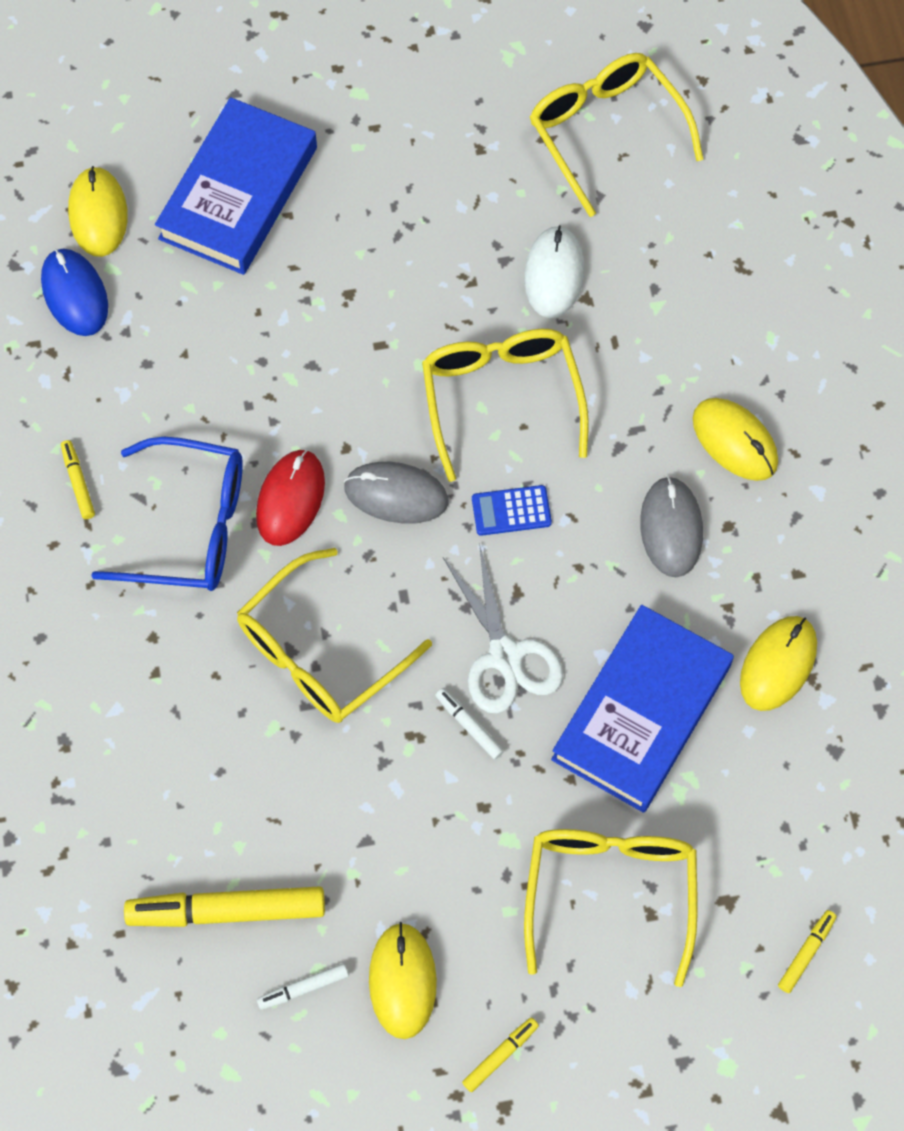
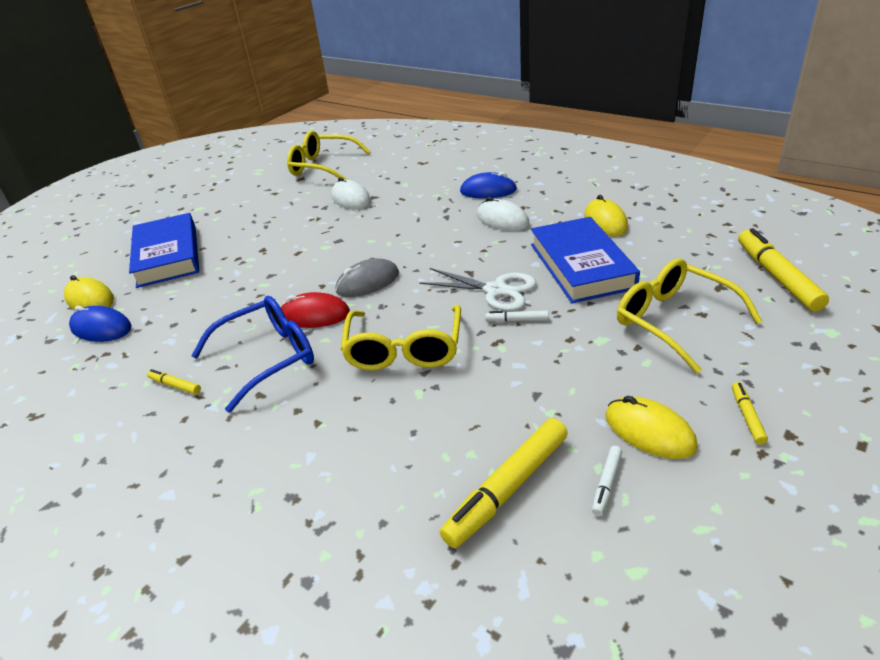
camera: 40 degrees left, 30 degrees down
red mouse [256,450,325,546] -> red mouse turned 60 degrees counterclockwise [280,292,350,328]
yellow glasses [422,329,589,482] -> none
blue calculator [472,485,552,536] -> none
grey mouse [640,476,703,577] -> white mouse [477,197,530,231]
yellow mouse [693,398,778,481] -> blue mouse [460,172,517,199]
yellow marker [778,910,837,993] -> yellow marker [738,228,829,311], size x2.13

